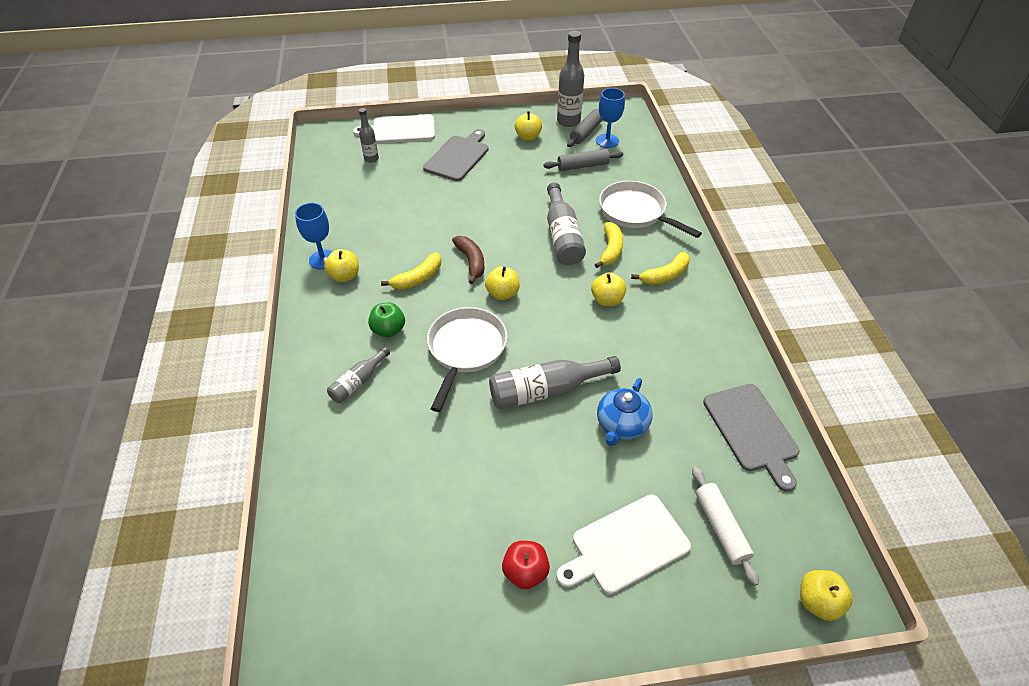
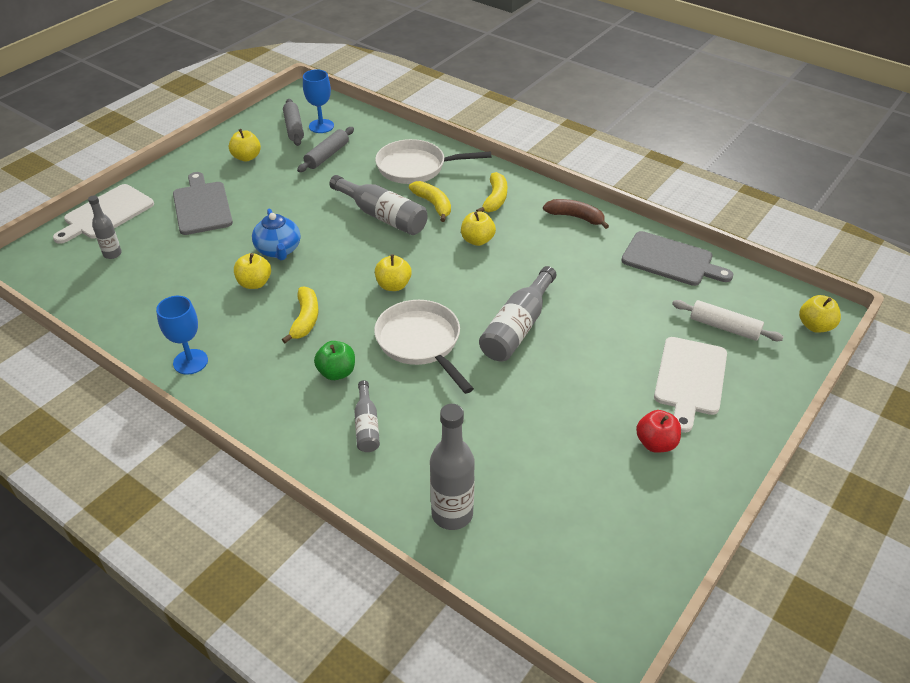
camera: 45 degrees left, 5 degrees down
yellow apple [324,249,359,282] -> yellow apple moved to [234,253,271,289]
brown banana [452,236,484,284] -> brown banana moved to [543,199,609,229]
grey bottle [557,31,584,127] -> grey bottle moved to [430,404,475,530]
blue teapot [597,378,653,446] -> blue teapot moved to [252,209,300,260]

